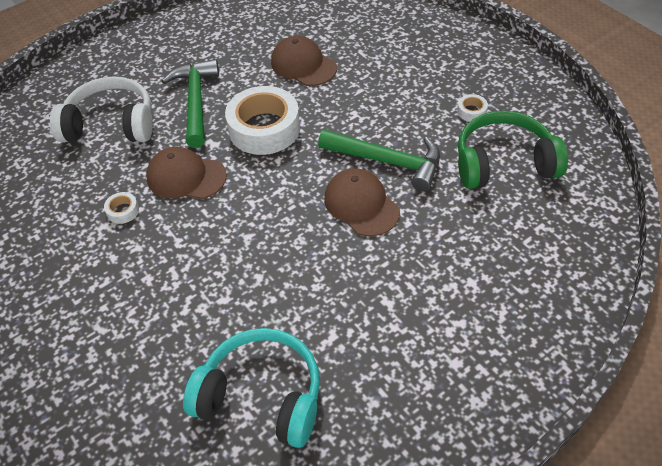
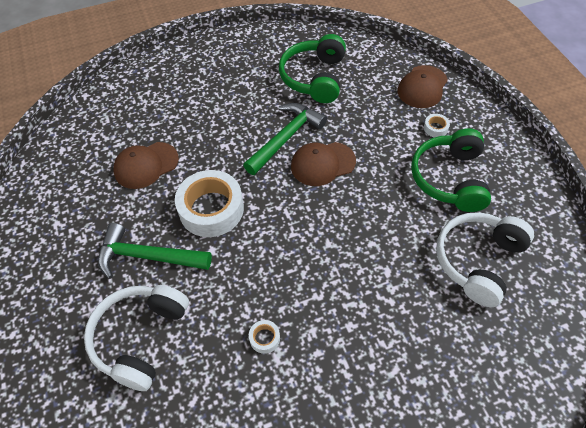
camera: 75 degrees left, 5 degrees up
brown cap [146,147,227,199] -> brown cap moved to [397,65,448,108]
turquoise headphones [183,328,320,448] -> white headphones [436,212,534,307]
white tape [457,94,488,122] -> white tape moved to [424,114,450,137]
none -> green headphones [411,128,491,212]

